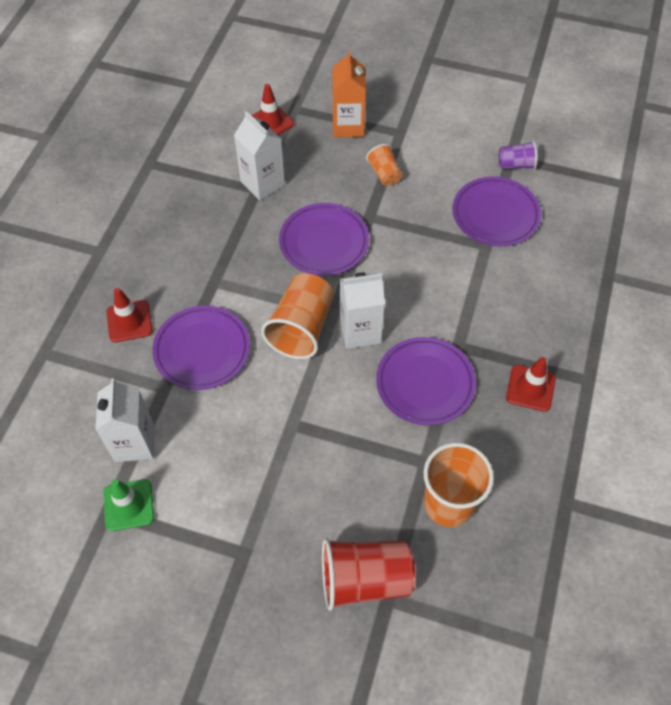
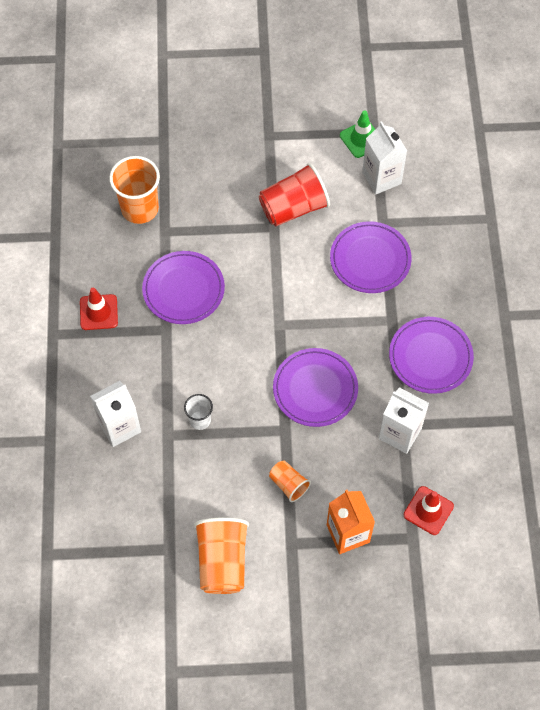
camera: 160 degrees right, 5 degrees up
red traffic cone [106,288,153,342] -> none
orange cup [261,273,334,359] -> orange cup moved to [194,517,249,594]
red cup [322,538,415,611] -> red cup moved to [259,163,330,226]
white carton [340,272,385,349] -> white carton moved to [90,381,141,447]
purple plate [453,177,541,247] -> purple plate moved to [389,317,474,394]
purple cup [499,141,537,169] -> none
none -> white cup [184,394,213,430]

